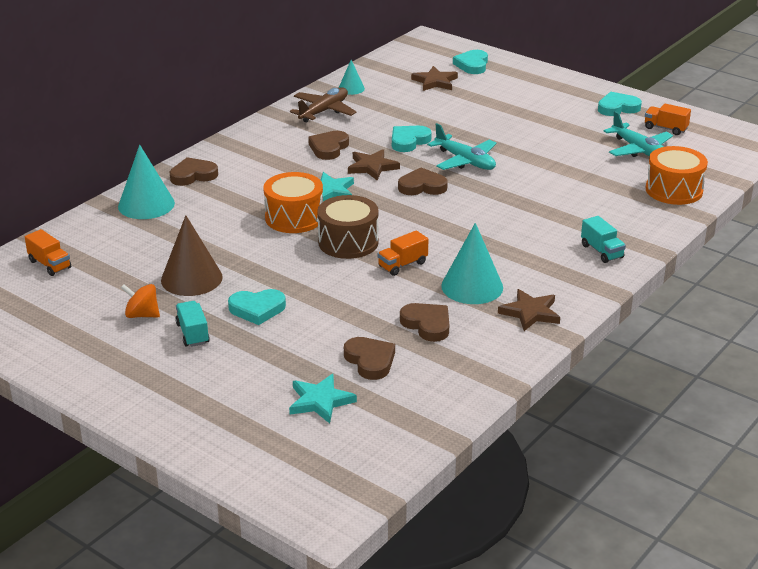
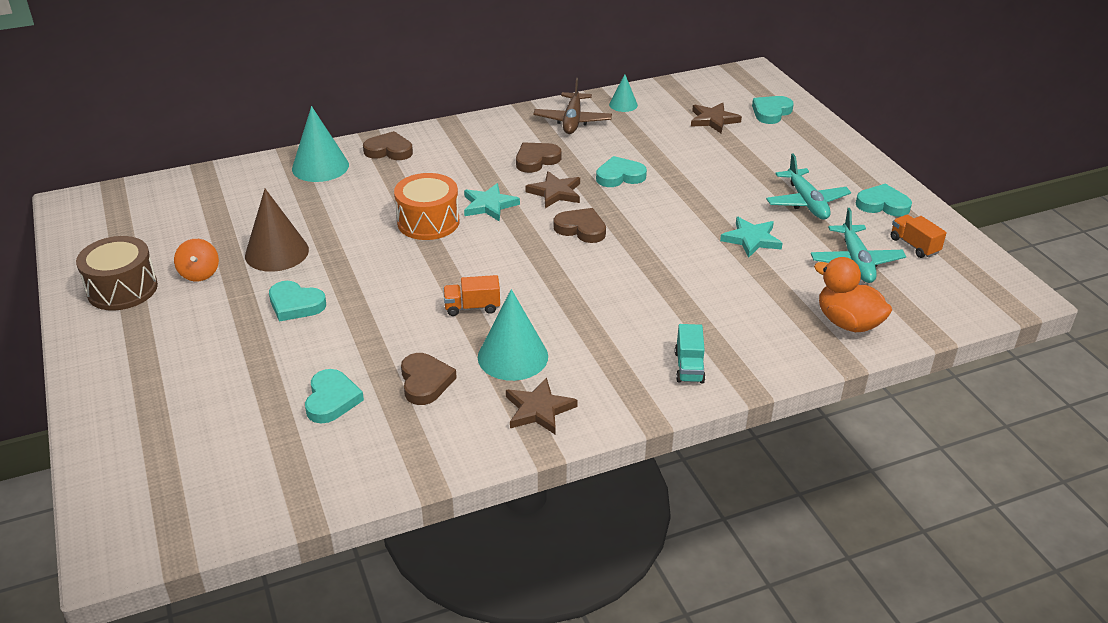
camera: 30 degrees right, 5 degrees up
orange truck [25,229,71,276] -> none
orange spinning top [121,284,160,318] -> orange spinning top turned 150 degrees counterclockwise [174,239,219,281]
turquoise truck [175,301,210,347] -> none
turquoise star [289,374,357,424] -> turquoise star moved to [720,217,783,258]
brown plane [290,87,357,122] -> brown plane turned 120 degrees clockwise [533,78,612,134]
brown drum [317,195,379,259] -> brown drum moved to [76,236,158,311]
brown heart [344,337,395,380] -> turquoise heart [305,369,364,424]
turquoise plane [427,123,497,170] -> turquoise plane moved to [766,154,851,220]
orange drum [646,146,708,205] -> orange duck [814,257,892,332]

